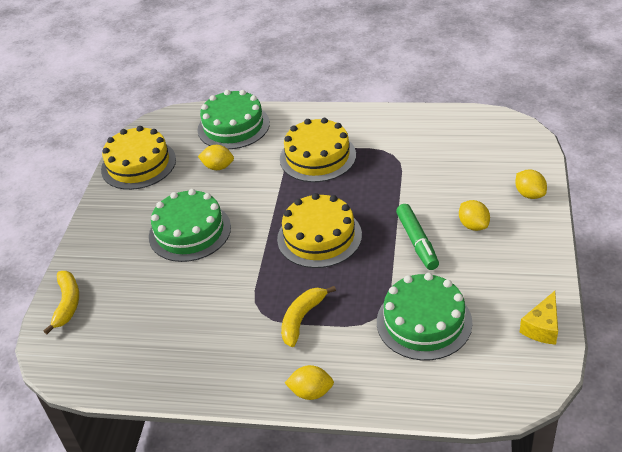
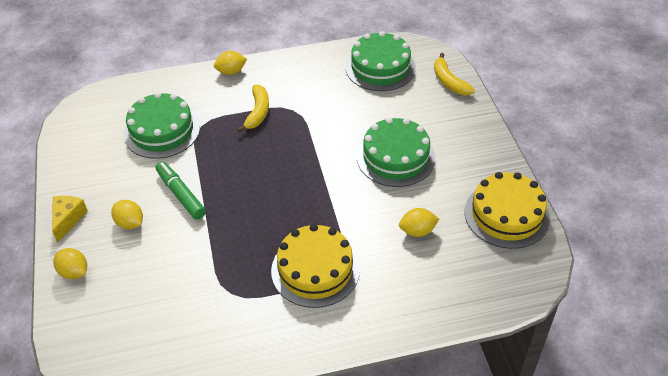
camera: 155 degrees right, 5 degrees up
green cake [198,90,270,149] -> green cake moved to [346,31,416,91]
yellow cake [277,193,362,268] -> none
yellow cheese [520,291,558,345] -> yellow cheese moved to [52,196,88,243]

